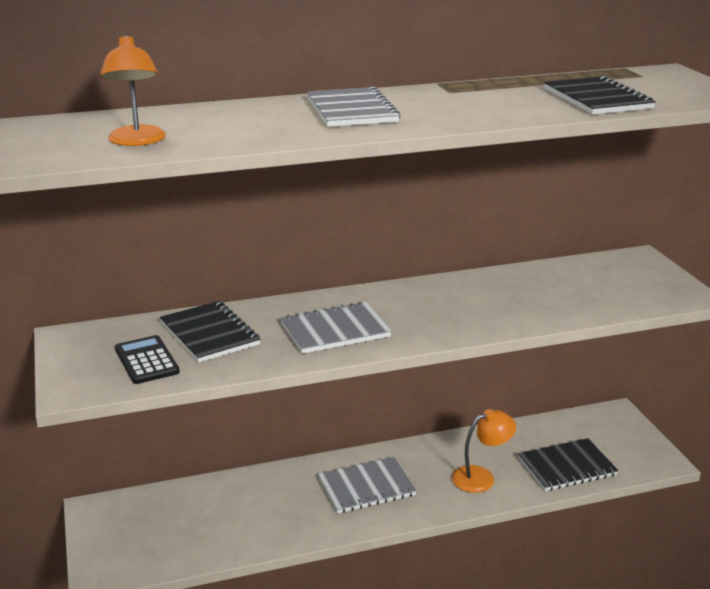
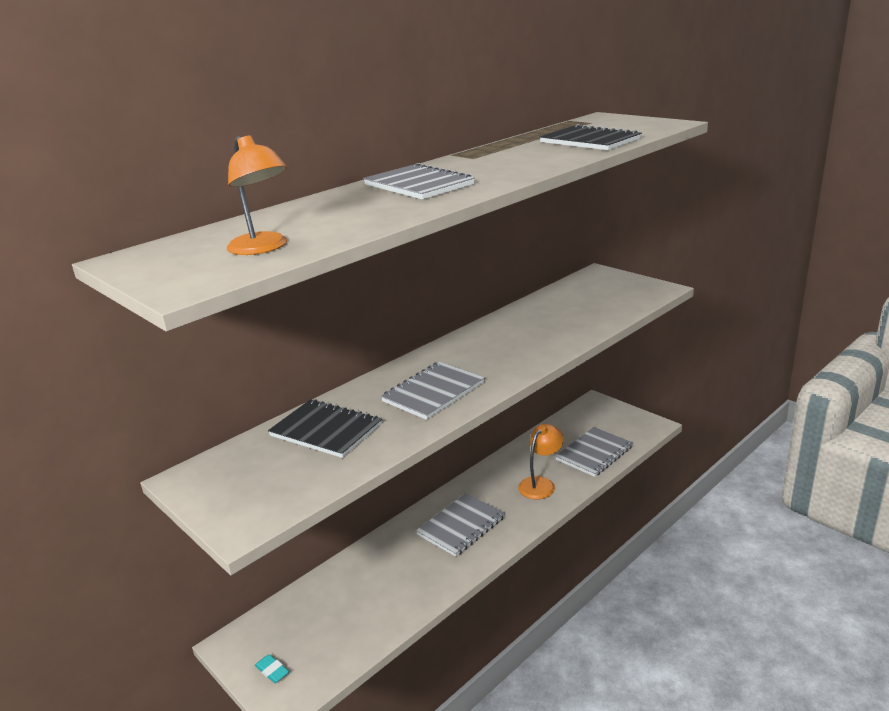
camera: 25 degrees left, 0 degrees up
black calculator [115,335,180,384] -> none
black notebook [518,438,618,491] -> grey notebook [555,427,633,477]
none -> turquoise eraser [255,654,289,683]

